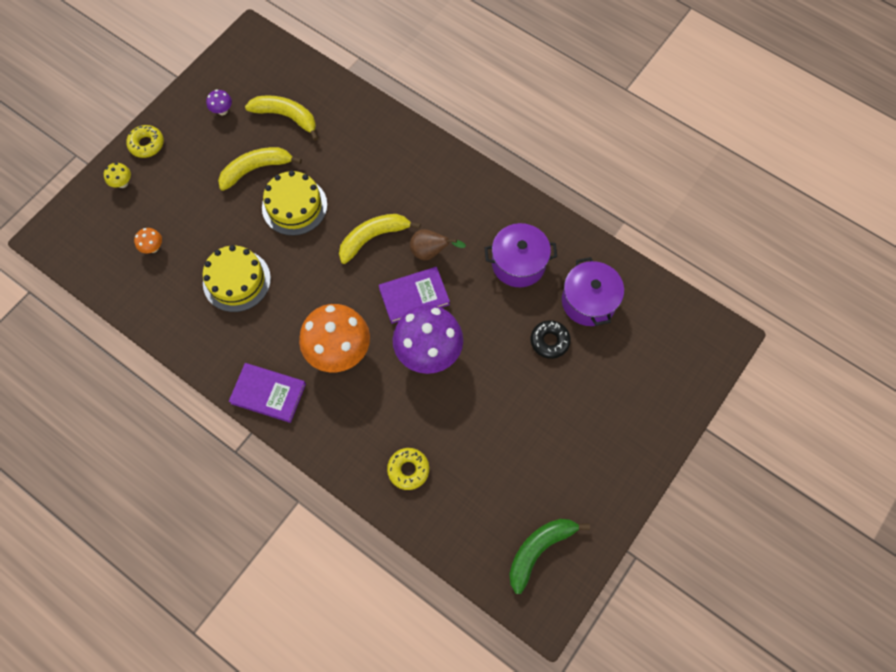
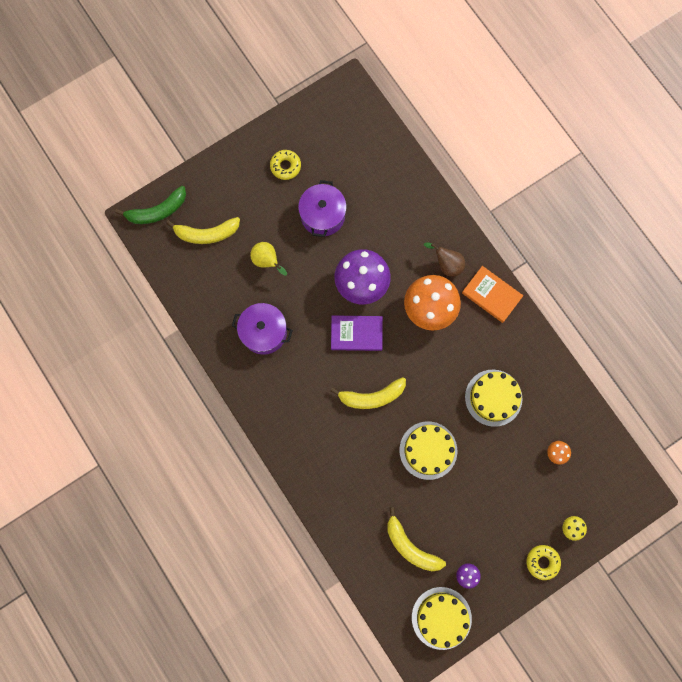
camera: 160 degrees left, 10 degrees up
yellow banana [218,147,302,191] -> yellow banana moved to [166,217,240,244]
purple book [229,363,306,423] -> orange book [462,266,523,323]
yellow donut [387,448,429,490] -> yellow donut moved to [270,150,301,180]
brown pear [410,229,466,261] -> brown pear moved to [424,243,465,277]
green banana [509,519,590,594] -> green banana moved to [115,186,186,224]
black donut [531,320,571,359] -> yellow pear [250,242,287,276]
purple pot [562,257,624,326] -> purple pot moved to [298,180,347,237]
none -> yellow cake [412,587,472,650]

